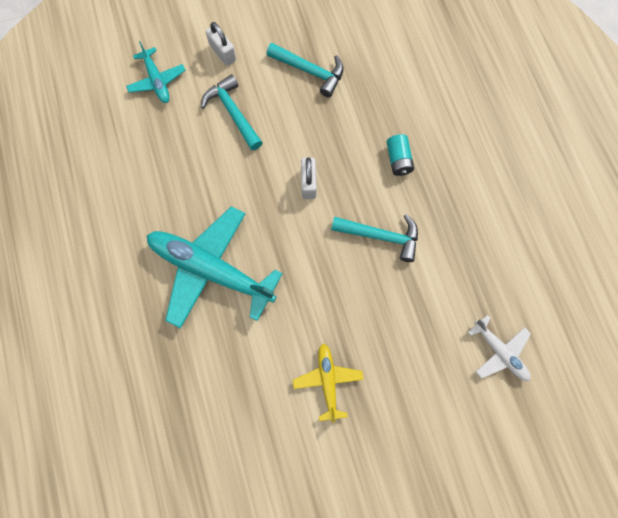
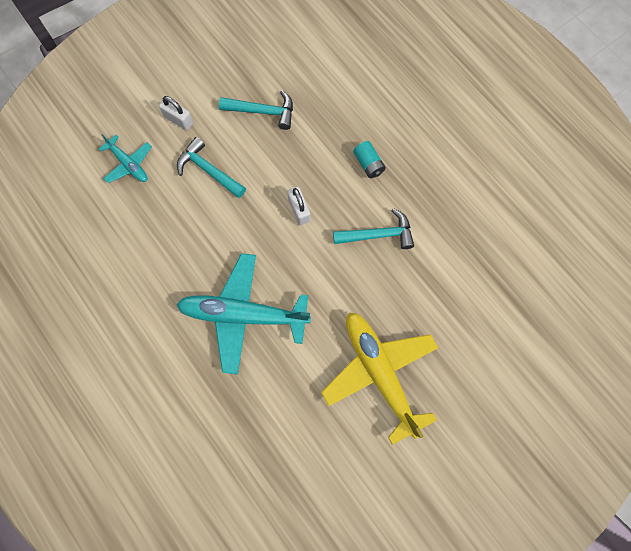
camera: 20 degrees left, 0 degrees up
yellow plane [293,344,364,423] -> yellow plane [321,312,438,445], size x1.97
white plane [468,315,531,381] -> none

